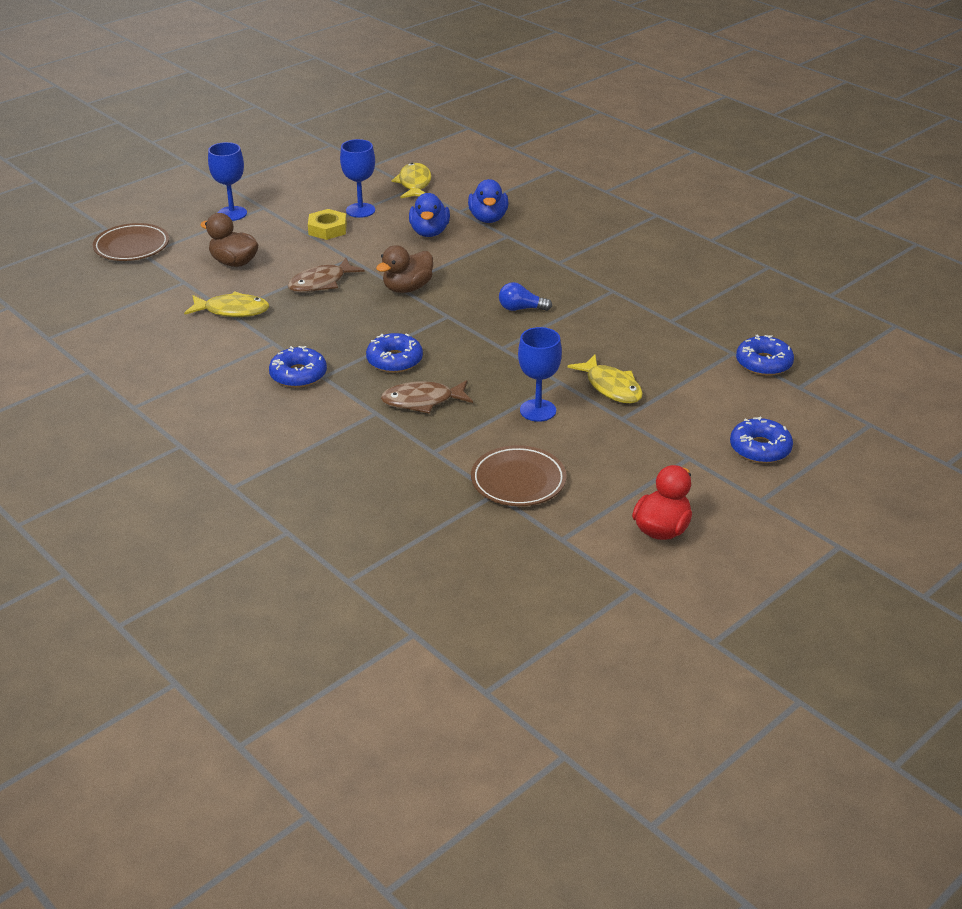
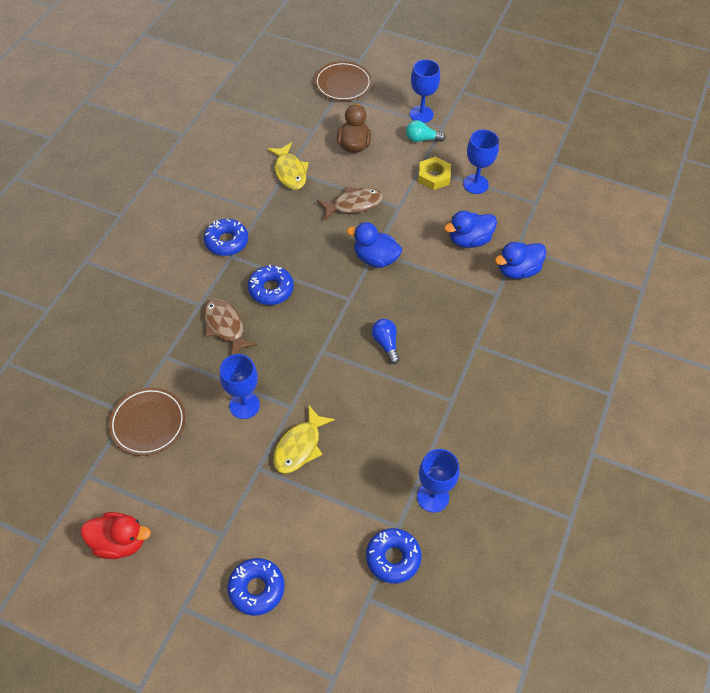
camera: 65 degrees right, 20 degrees up
brown fish [288,258,365,293] -> brown fish turned 135 degrees clockwise [317,187,383,220]
brown duck [376,245,433,293] -> blue duck [347,222,402,268]
yellow fish [392,163,431,198] -> none
none -> turquoise light bulb [406,120,446,142]
none -> blue goblet [417,449,459,513]

